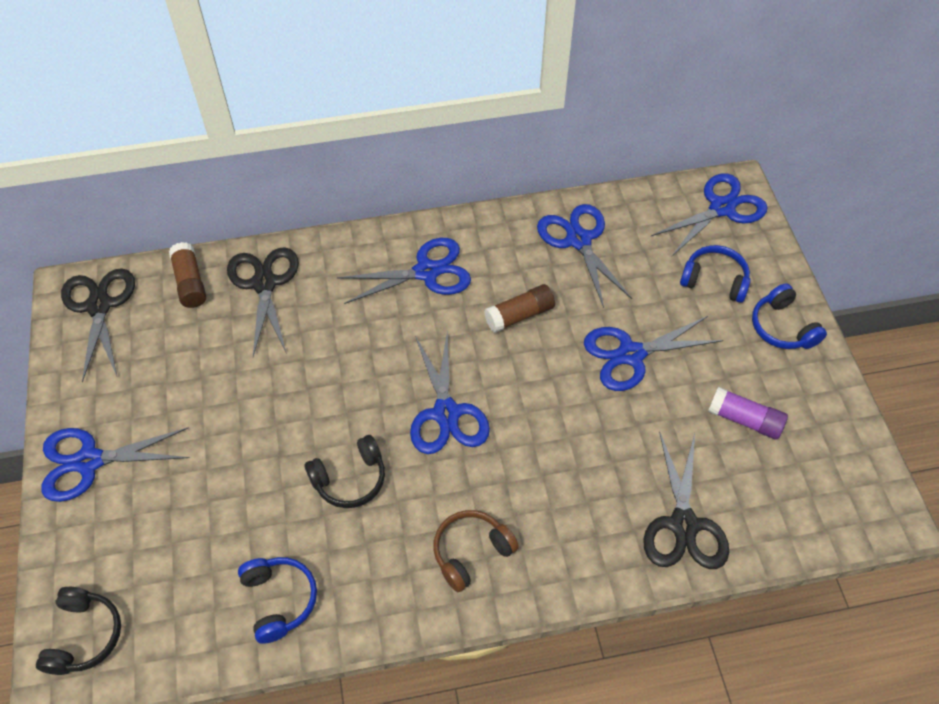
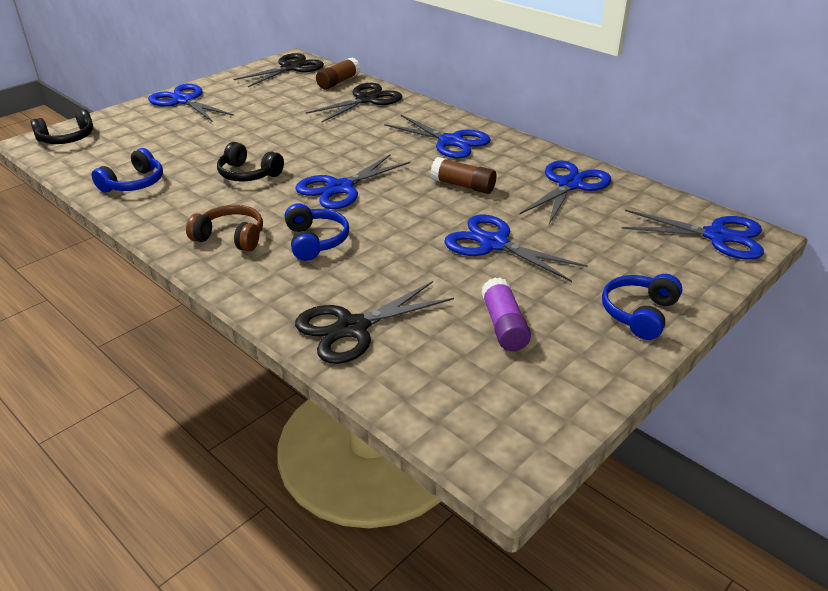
camera: 55 degrees right, 20 degrees down
blue headphones [680,245,751,303] -> blue headphones moved to [285,203,349,261]

